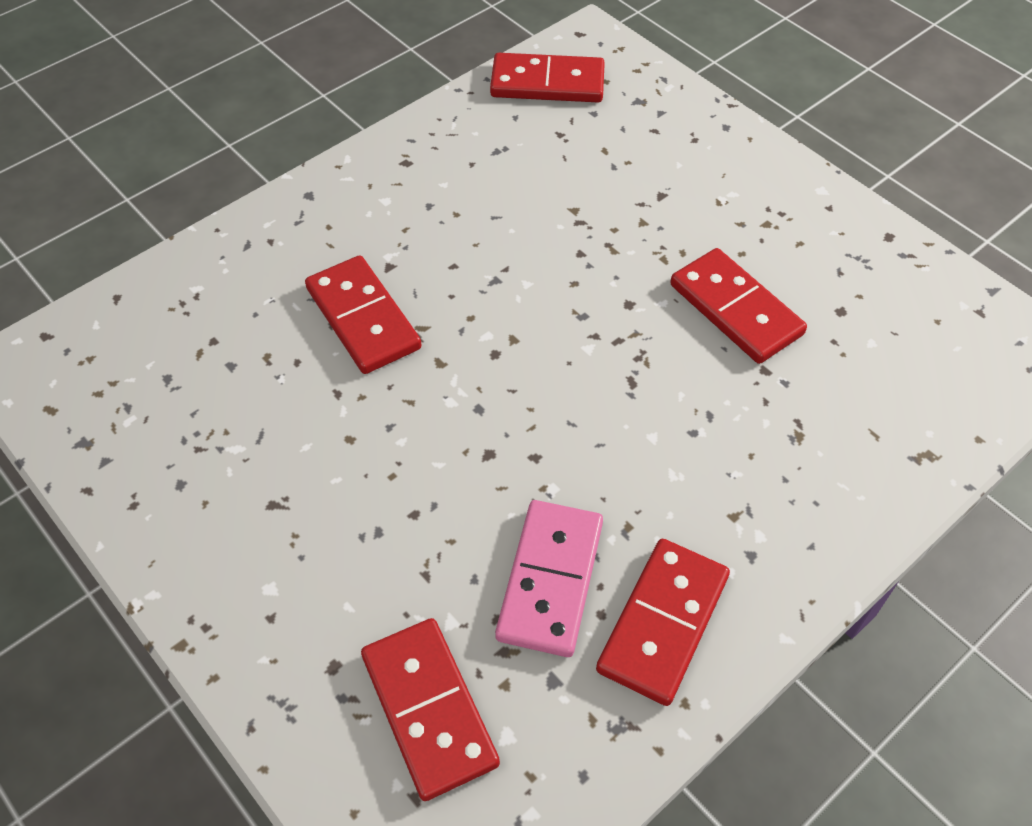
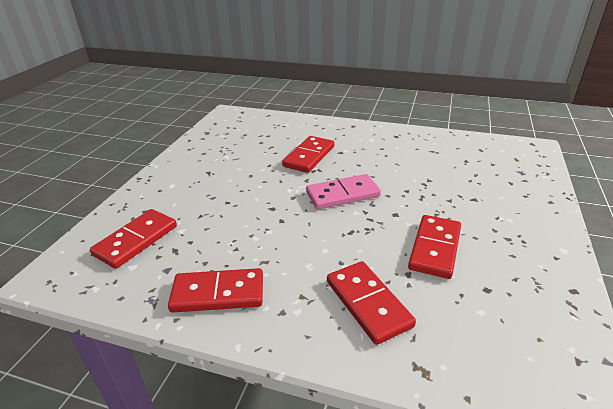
camera: 60 degrees right, 20 degrees down
red domino [490,53,605,102] -> red domino moved to [327,261,416,345]
pink domino [495,500,603,657] -> pink domino moved to [306,174,381,209]

